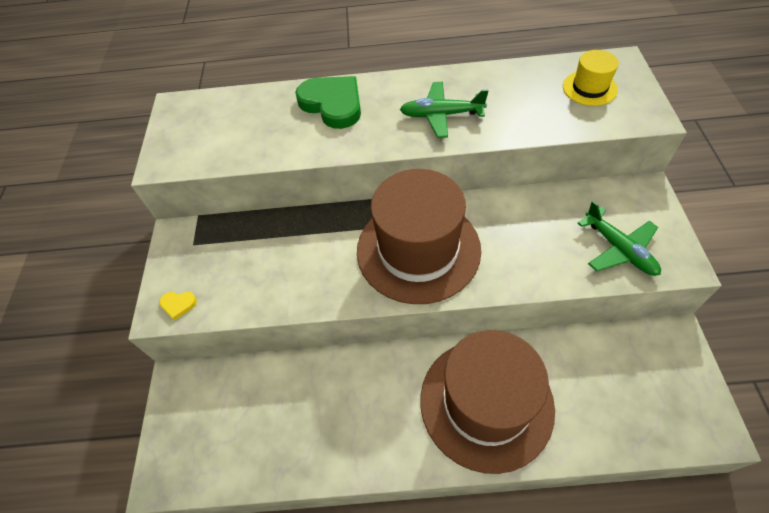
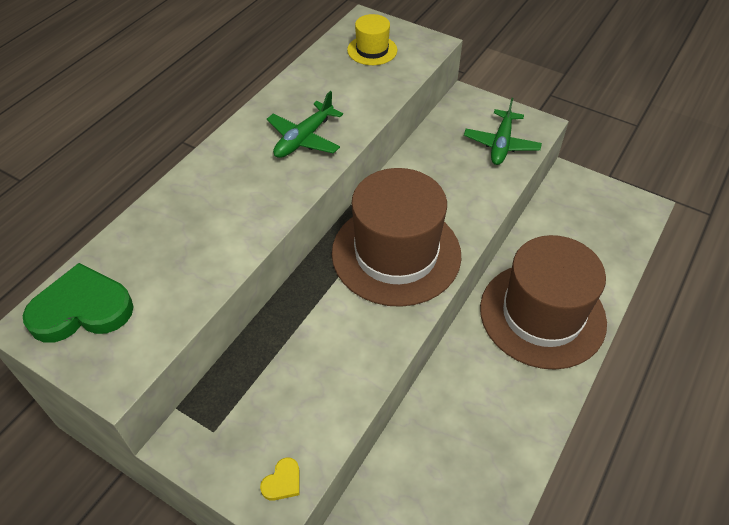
camera: 60 degrees left, 5 degrees down
green heart [295,76,361,129] -> green heart moved to [23,263,134,343]
green plane [578,201,661,276] -> green plane turned 105 degrees clockwise [464,98,542,165]

